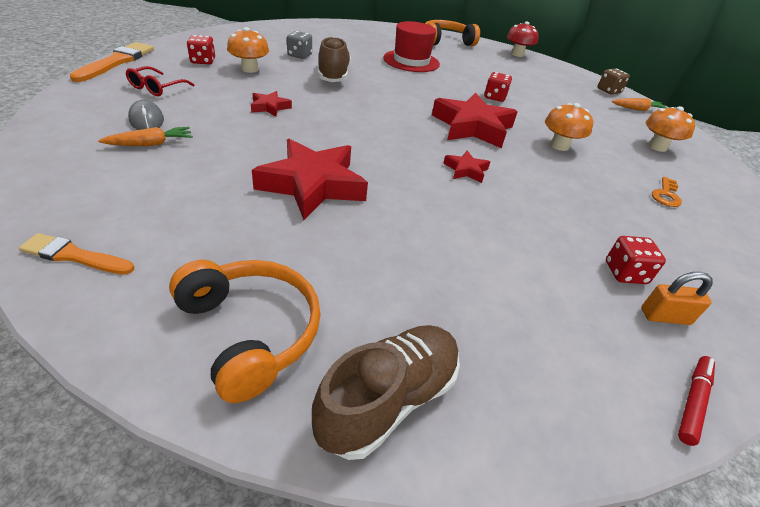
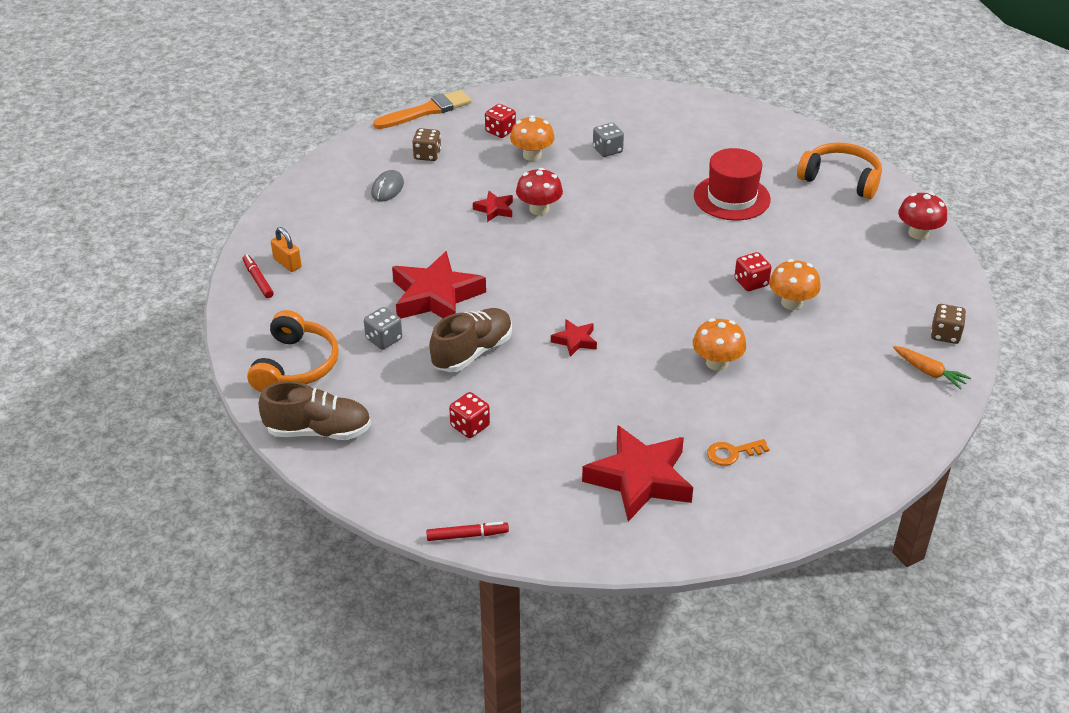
camera: 50 degrees right, 0 degrees up
orange brush [19,233,134,275] -> red marker [243,255,274,298]
orange carrot [98,127,193,146] -> none
red glasses [126,66,195,96] -> brown dice [412,128,441,161]
brown shoe [318,37,351,82] -> brown shoe moved to [429,308,512,372]
red star [432,93,517,148] -> red star moved to [582,425,693,522]
red dice [606,236,666,284] -> red dice moved to [449,392,490,438]
orange padlock [641,272,713,325] -> orange padlock moved to [271,227,302,272]
orange mushroom [646,106,695,152] -> orange mushroom moved to [769,259,821,310]
none -> grey dice [364,307,402,349]
none -> red mushroom [516,168,563,215]

